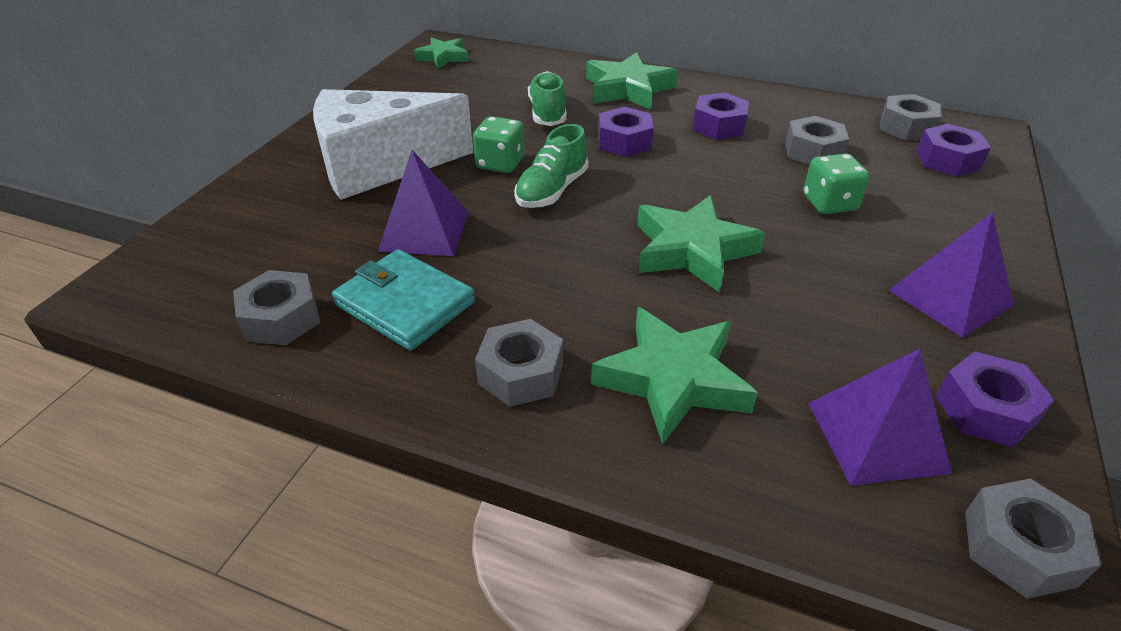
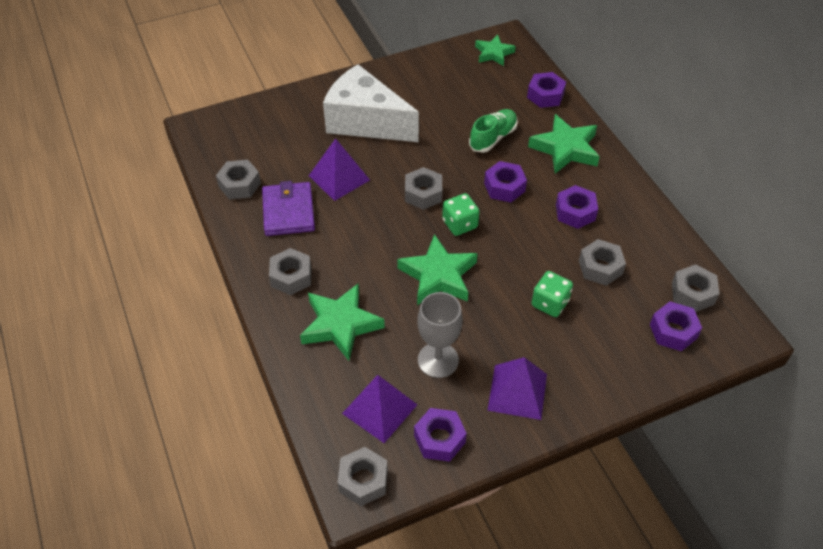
camera: 45 degrees right, 10 degrees up
turquoise wallet [332,249,475,351] -> purple wallet [262,181,315,236]
green dice [473,116,525,173] -> green dice moved to [442,193,480,236]
green shoe [514,124,589,208] -> grey nut [405,167,442,210]
none -> grey goblet [417,292,463,378]
none -> purple nut [527,72,566,108]

